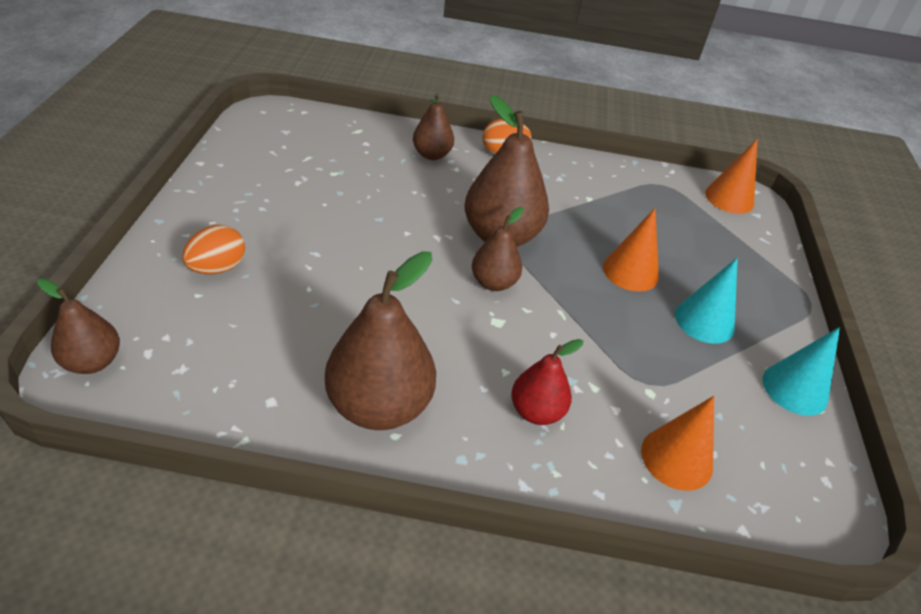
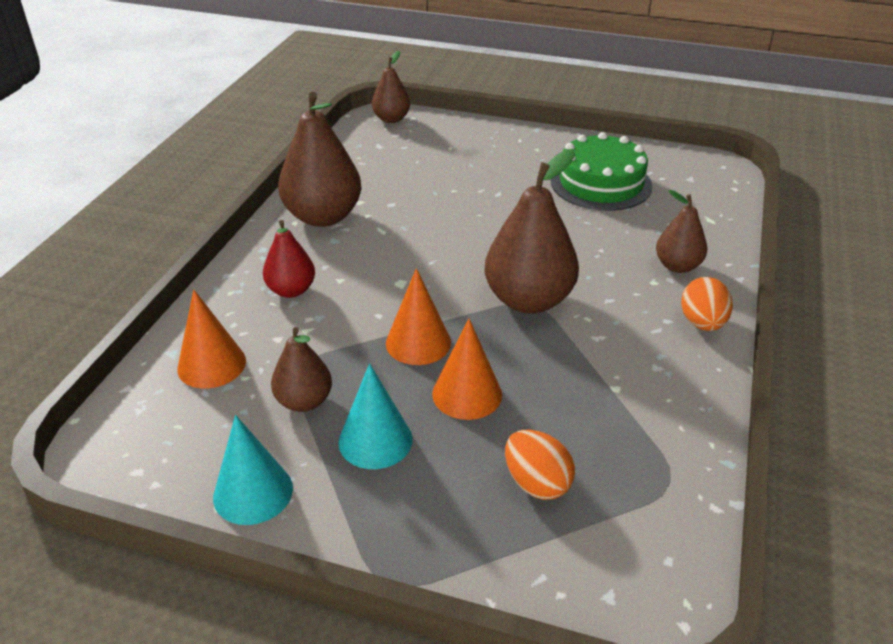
camera: 105 degrees right, 5 degrees down
orange egg [182,225,245,274] -> orange egg moved to [505,429,575,500]
brown pear [472,207,524,291] -> brown pear moved to [271,327,332,412]
orange cone [705,139,758,214] -> orange cone moved to [386,268,451,365]
none -> green cake [551,132,652,211]

